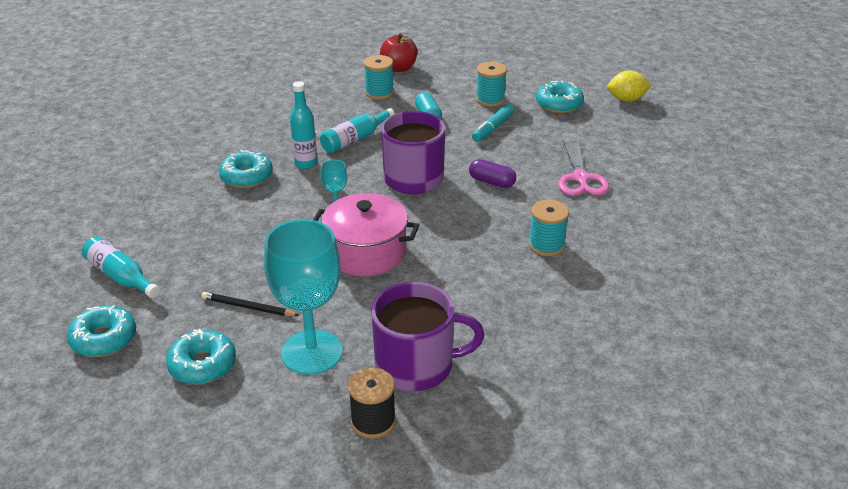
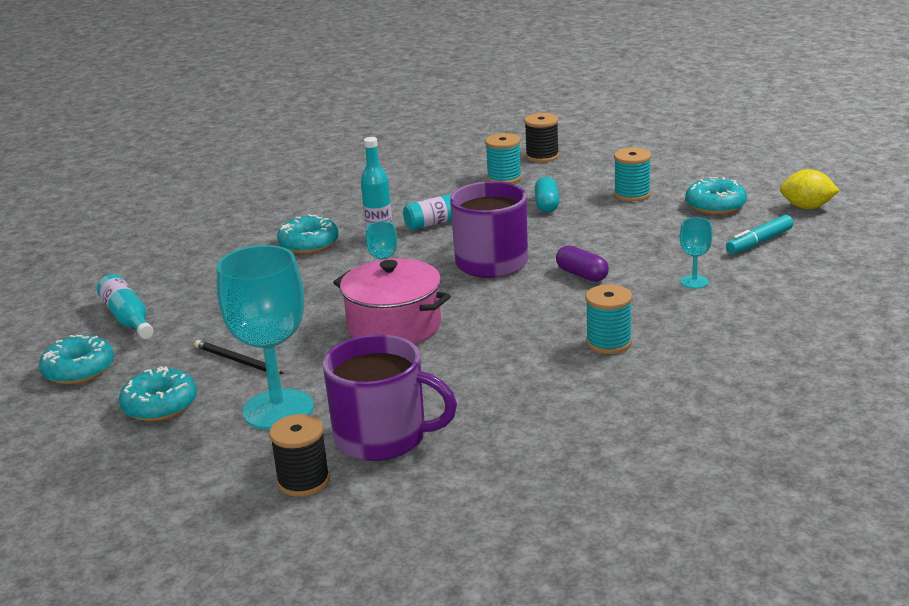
camera: 20 degrees right, 10 degrees down
red apple [380,33,417,72] -> black spool [524,113,559,163]
turquoise marker [472,104,514,142] -> turquoise marker moved to [726,215,794,254]
pink scissors [558,139,609,196] -> turquoise goblet [680,218,713,289]

